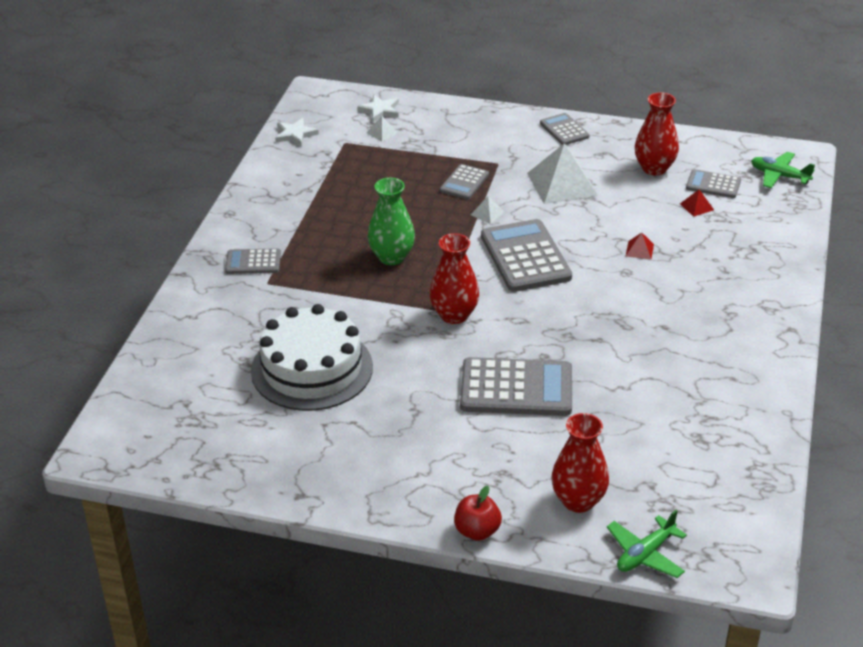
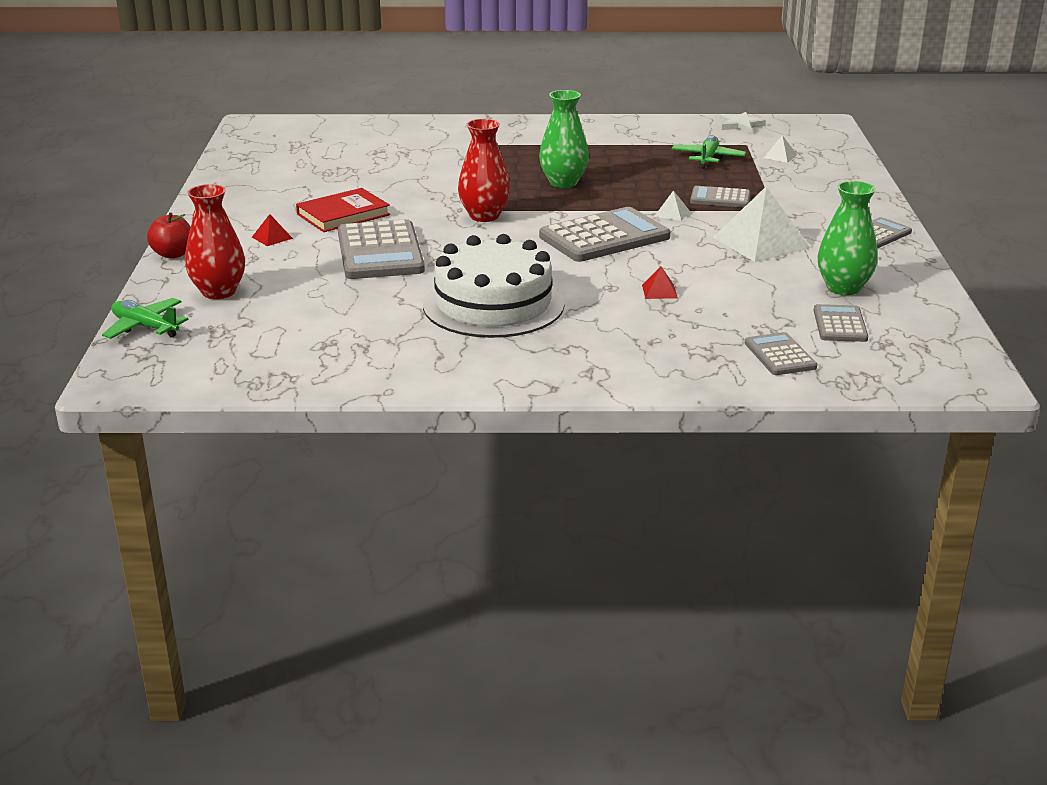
camera: 75 degrees right, 10 degrees down
grey calculator [225,248,281,274] -> grey calculator moved to [745,332,817,375]
white cake [251,304,373,411] -> white cake moved to [423,234,564,338]
white star [357,95,399,122] -> none
red vase [635,92,679,176] -> green vase [818,181,878,295]
red pyramid [680,189,714,217] -> red pyramid moved to [252,214,293,246]
green plane [751,152,815,188] -> green plane moved to [672,135,746,169]
none -> red book [296,188,390,232]

